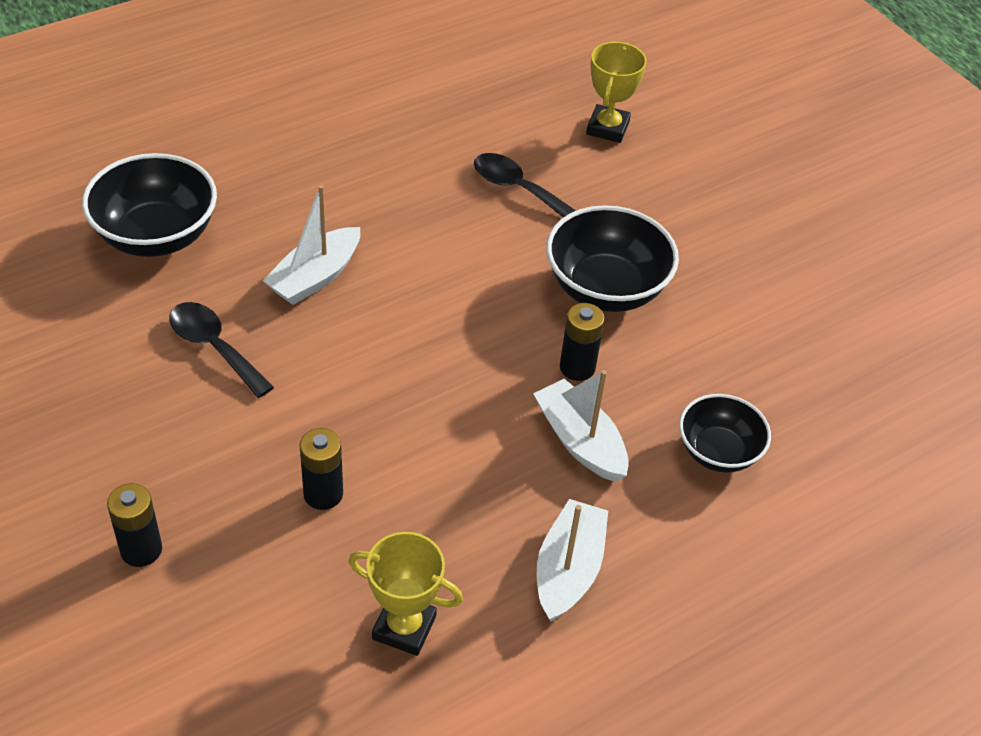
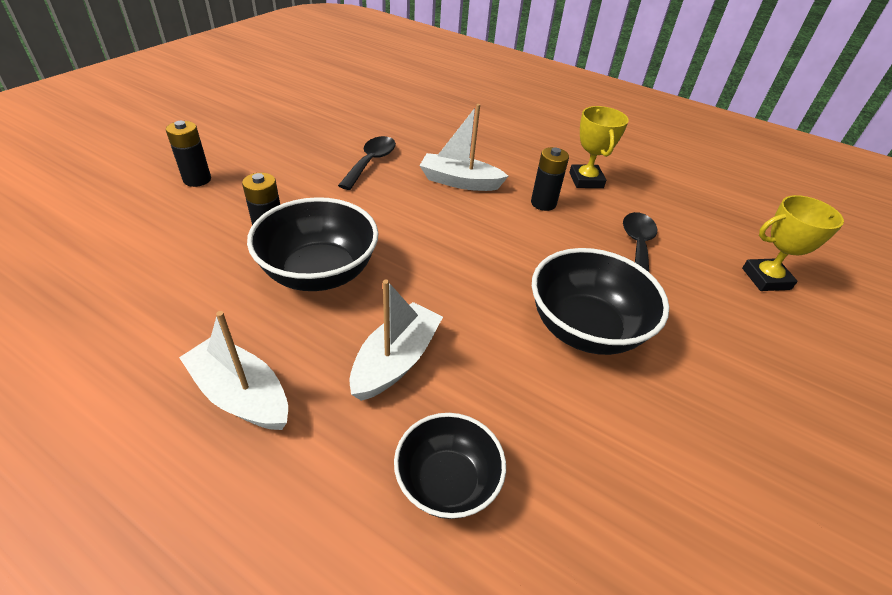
camera: 65 degrees right, 5 degrees down
black bowl [82,153,217,257] -> black bowl moved to [247,197,378,291]
yellow trophy [349,532,463,656] -> yellow trophy moved to [569,106,629,188]
white boat [537,499,608,621] -> white boat turned 135 degrees counterclockwise [179,311,288,430]
black battery [560,303,605,381] -> black battery moved to [531,147,569,211]

